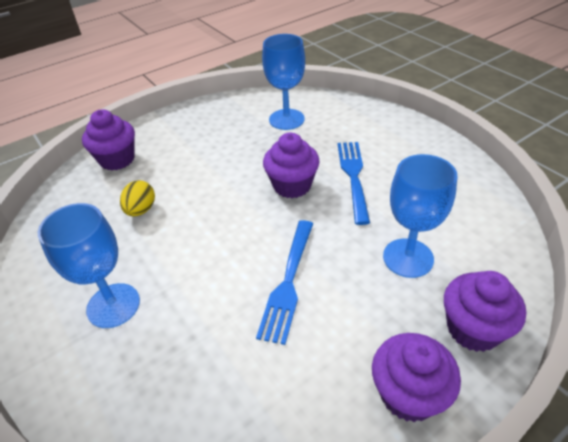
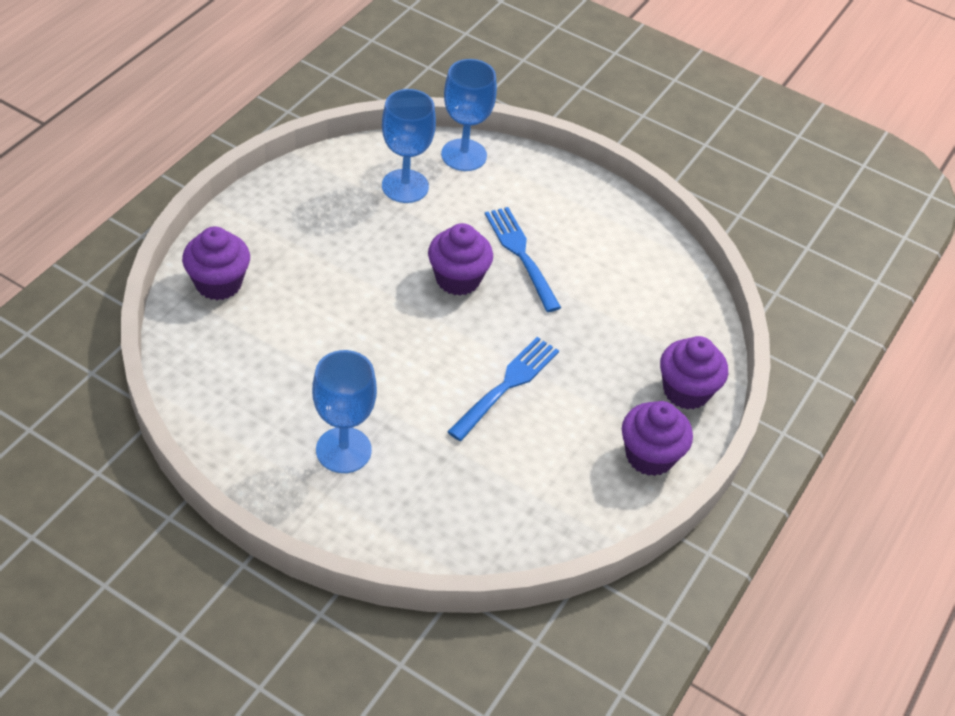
camera: 30 degrees left, 5 degrees up
yellow egg [120,180,155,216] -> none
blue fork [256,220,313,345] -> blue fork turned 135 degrees counterclockwise [447,337,559,441]
blue goblet [383,154,457,278] -> blue goblet moved to [441,59,497,171]

